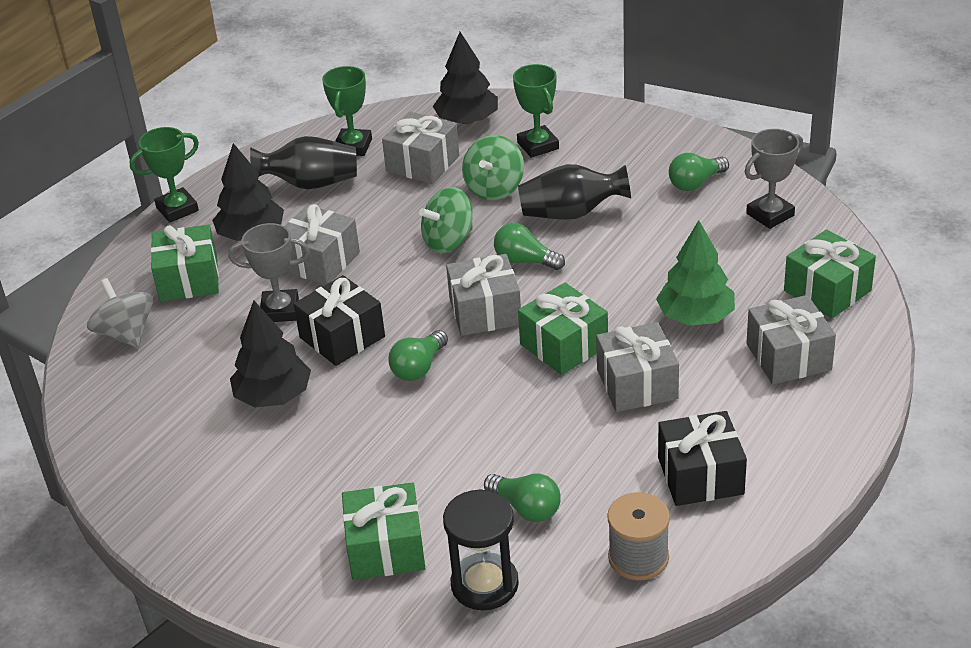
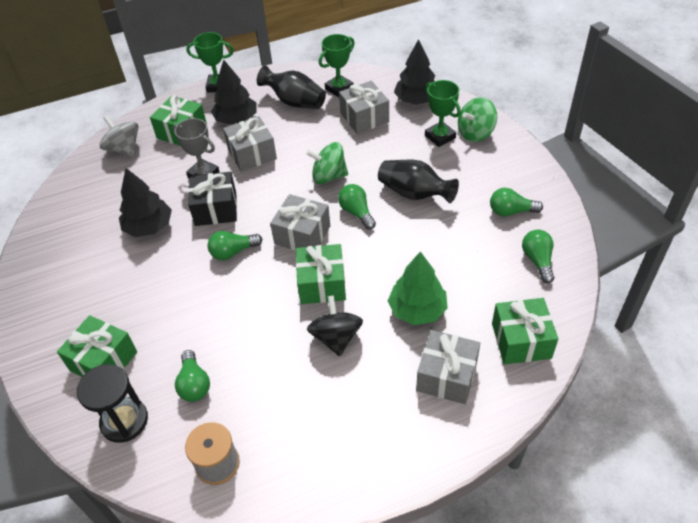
camera: 35 degrees right, 10 degrees up
grey spinning top [87,278,153,348] -> grey spinning top turned 45 degrees counterclockwise [100,115,139,157]
green spinning top [462,135,524,200] -> green spinning top moved to [458,97,497,142]
green trophy [513,64,559,158] -> green trophy turned 45 degrees counterclockwise [425,80,461,147]
grey gift [596,322,679,412] -> black spinning top [307,296,363,356]
black gift [658,411,747,506] -> none
grey trophy [745,129,803,229] -> green light bulb [522,230,554,284]

